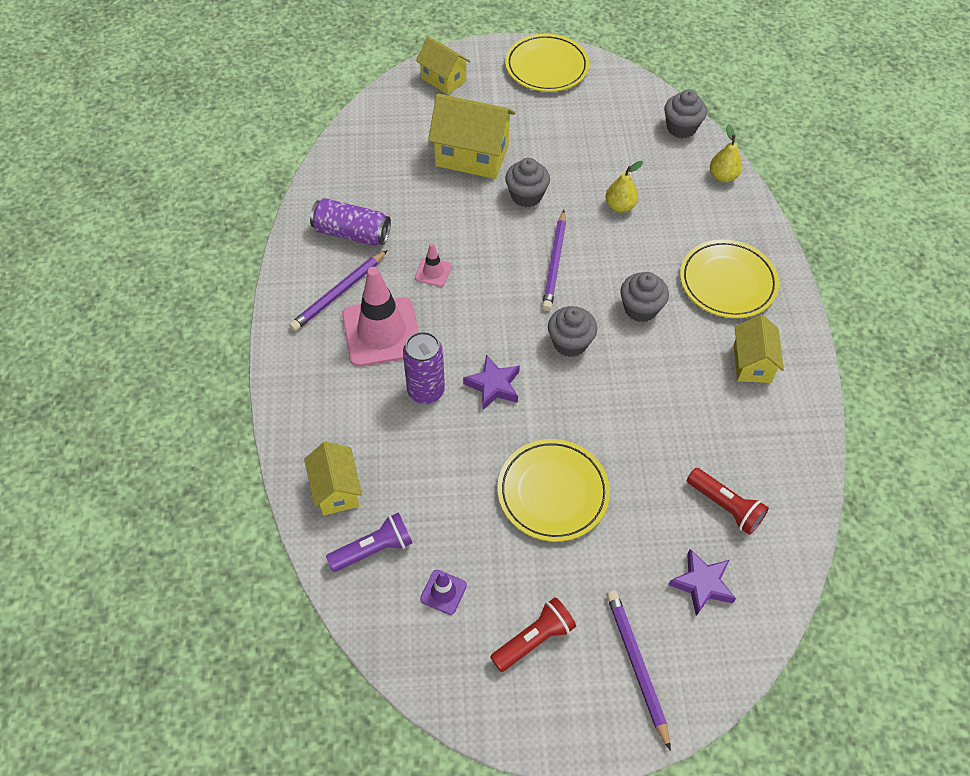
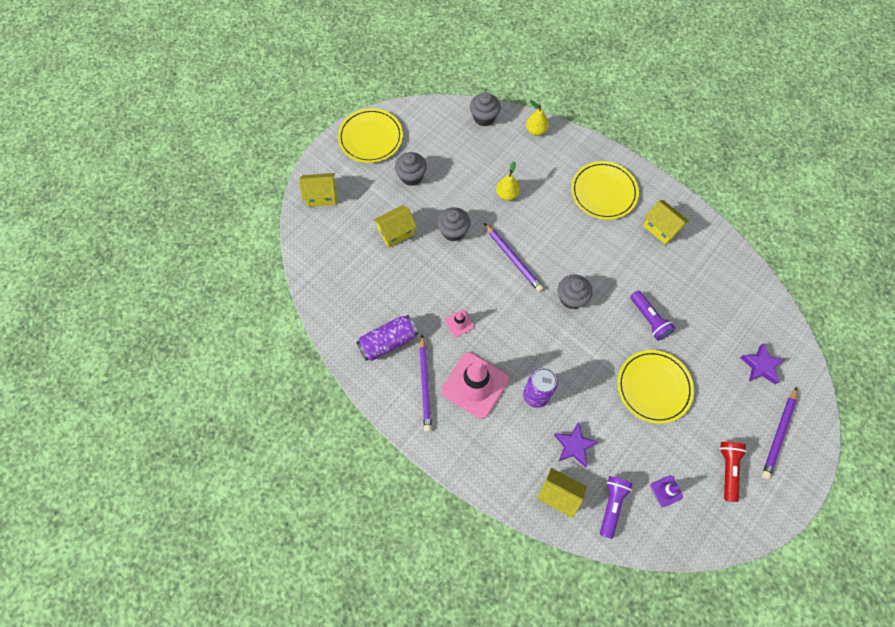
camera: 45 degrees left, 10 degrees up
yellow house [428,94,515,179] -> yellow house [373,205,417,248], size x0.62
purple star [463,355,520,410] -> purple star moved to [554,422,598,467]
purple pencil [606,590,671,751] -> purple pencil turned 90 degrees counterclockwise [762,387,797,479]
grey cupcake [620,272,669,322] -> grey cupcake moved to [395,152,427,186]
red flashlight [687,468,769,535] -> none
none -> purple flashlight [630,291,675,341]

